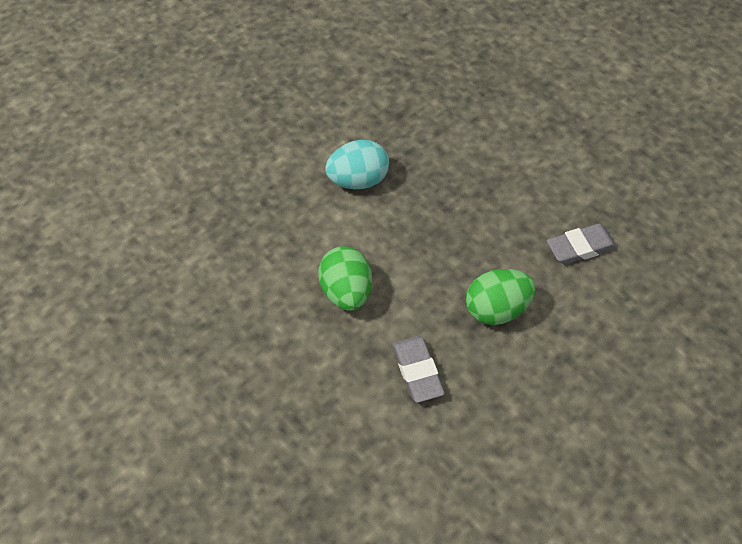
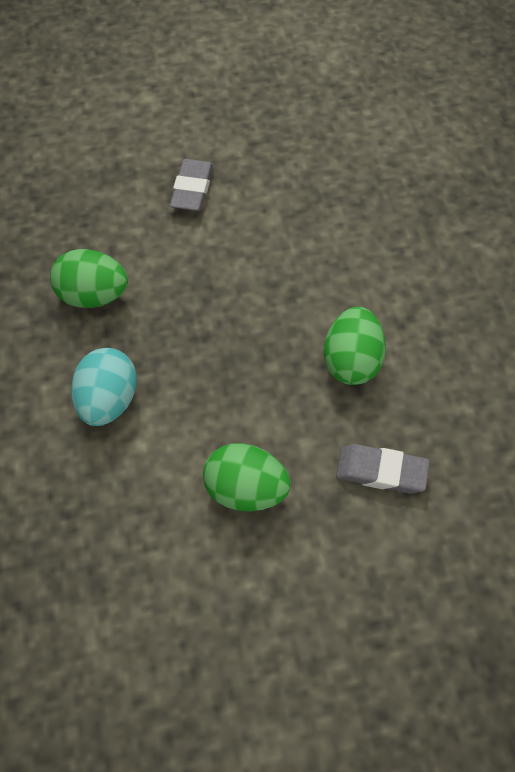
camera: 60 degrees left, 5 degrees up
grey eraser [547,224,617,264] -> grey eraser moved to [170,159,213,211]
none -> green egg [50,249,128,308]

